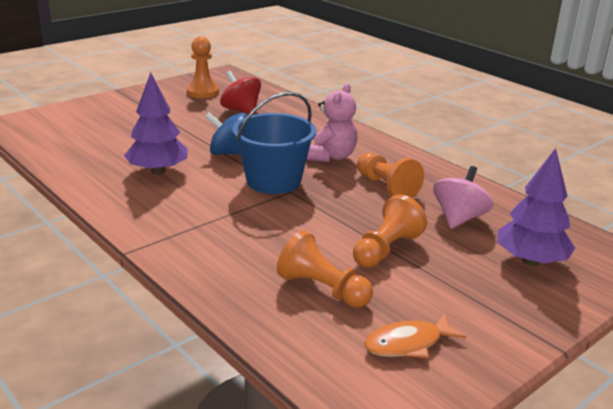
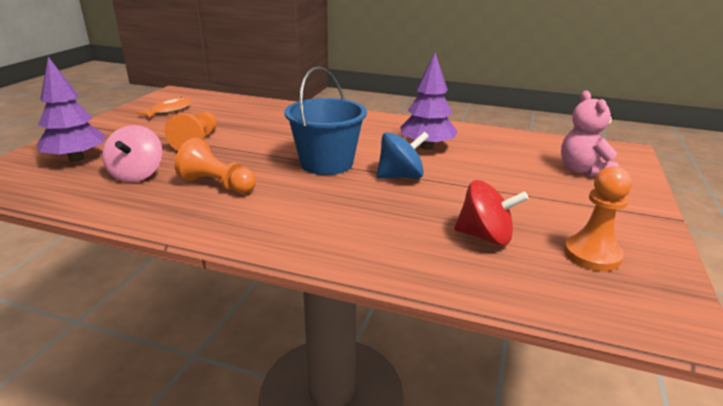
camera: 150 degrees right, 0 degrees up
orange pawn [277,230,373,308] -> none
pink teddy bear [307,83,358,162] -> pink teddy bear moved to [561,91,619,177]

